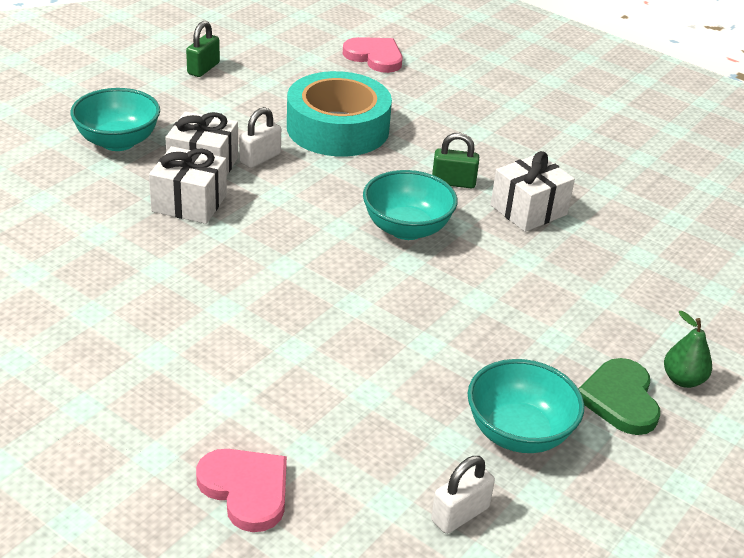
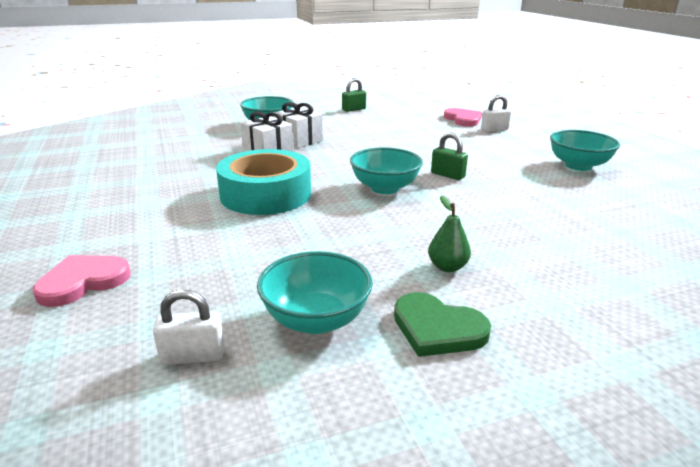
camera: 35 degrees right, 10 degrees down
pink heart [196,449,287,532] -> pink heart turned 120 degrees counterclockwise [33,255,131,307]
white padlock [239,107,281,168] -> white padlock moved to [481,95,511,132]
turquoise tape [287,71,392,156] -> turquoise tape moved to [216,149,311,215]
white gift [490,151,575,232] -> none
green heart [578,358,660,435] -> green heart turned 90 degrees counterclockwise [394,292,491,357]
green pear [664,311,712,388] -> green pear moved to [428,196,471,272]
none -> turquoise bowl [550,130,620,171]

